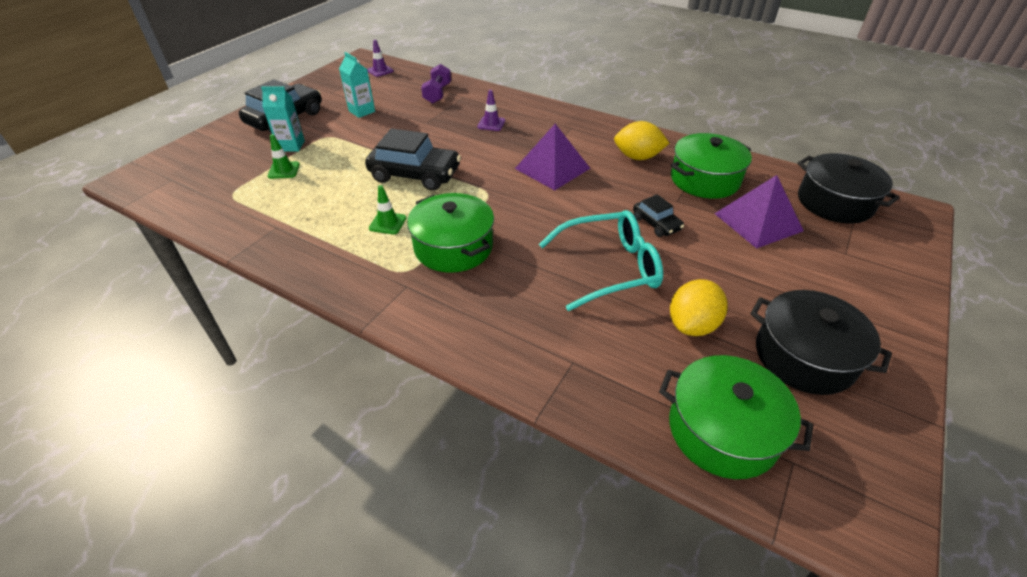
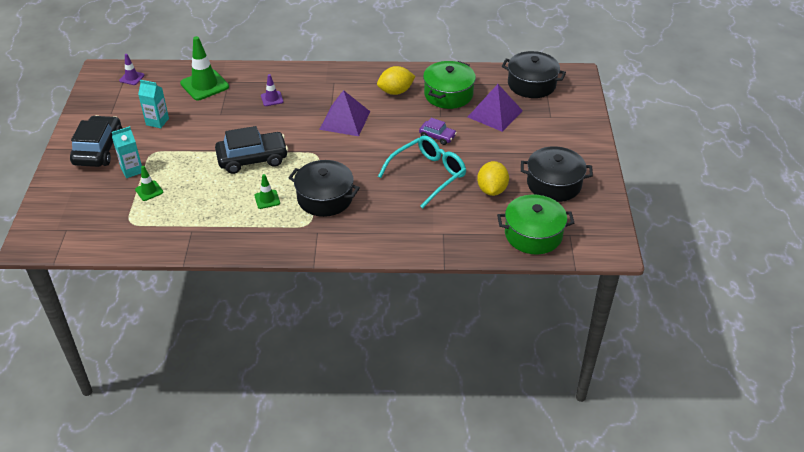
camera: 30 degrees left, 0 degrees up
green pot [407,193,494,273] -> black pot [288,160,360,217]
purple dumbbell [421,64,451,103] -> green traffic cone [180,36,229,100]
black car [633,194,684,237] -> purple car [419,118,457,145]

